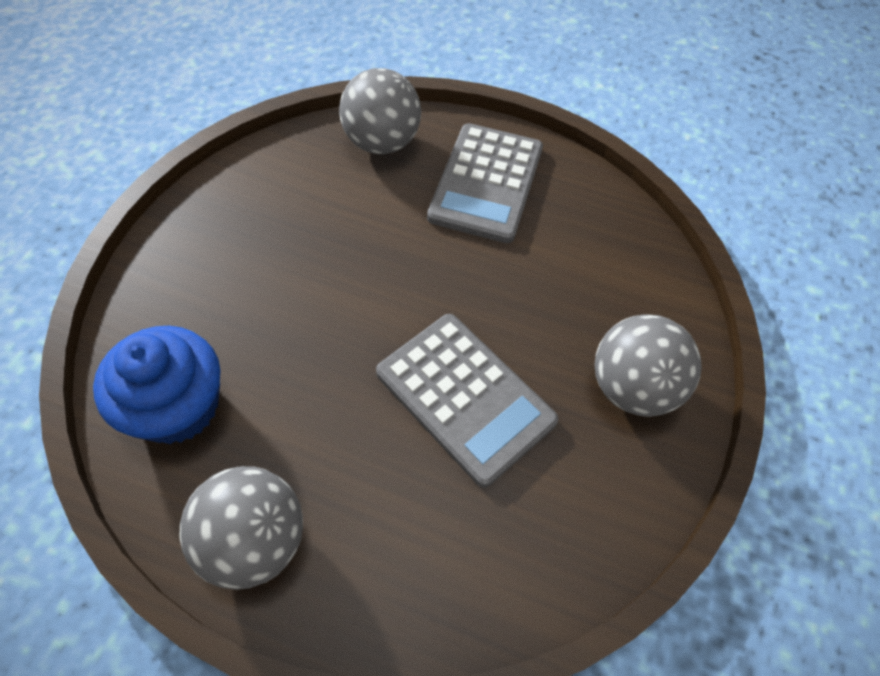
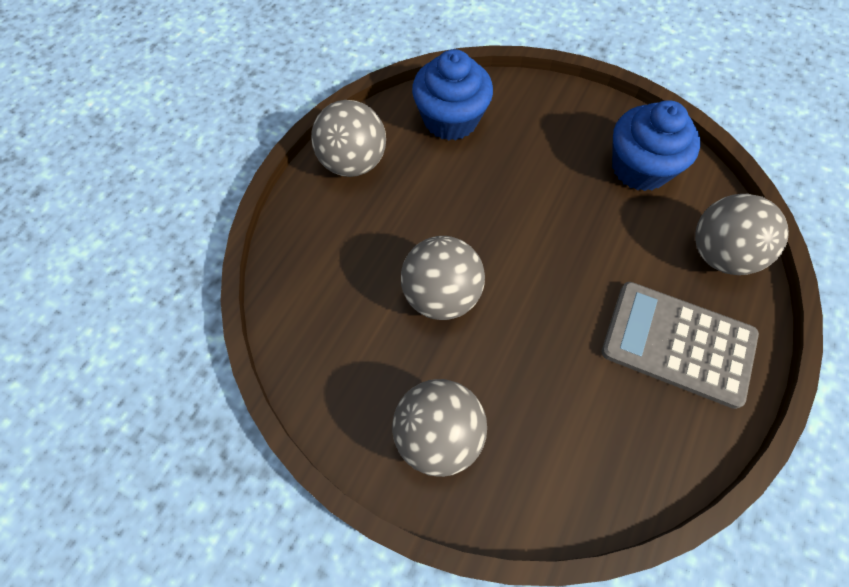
camera: 100 degrees right, 5 degrees up
grey calculator [376,314,559,488] -> grey ball [401,236,485,320]
none -> blue cupcake [612,100,700,191]

